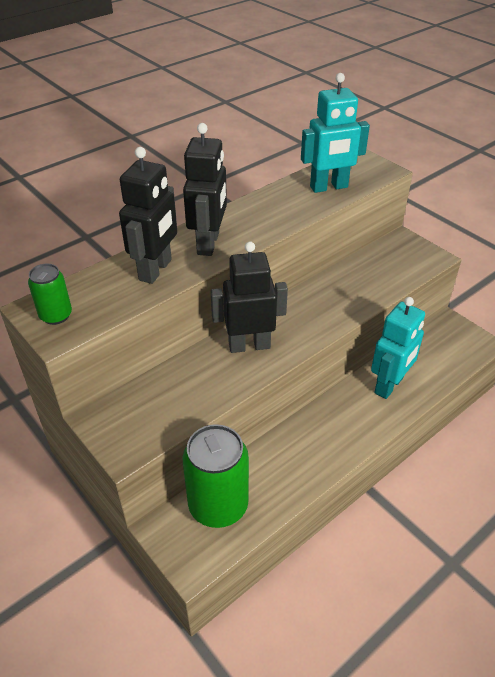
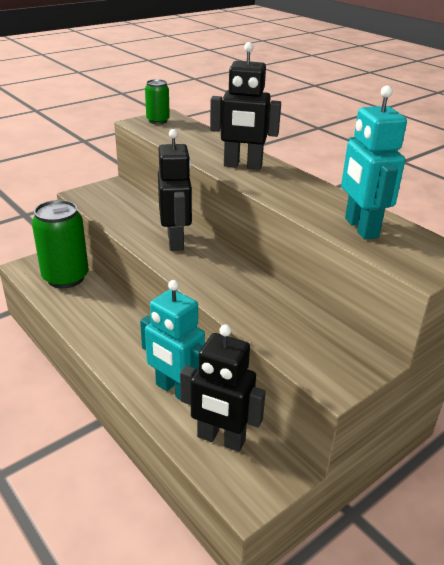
camera: 90 degrees right, 10 degrees down
black robot [119,147,177,284] -> black robot moved to [180,324,266,452]

